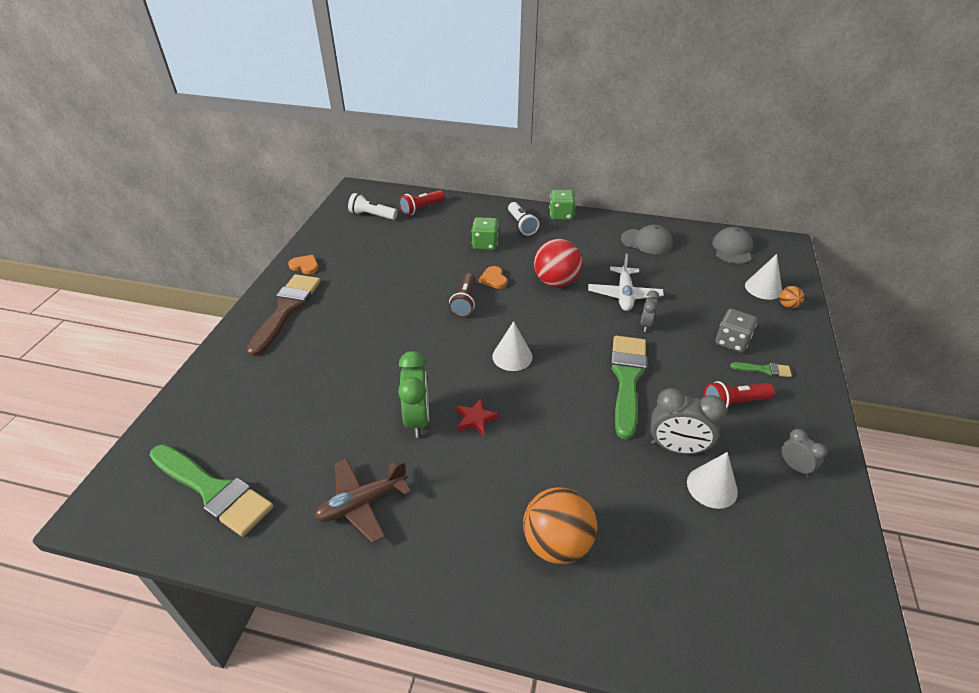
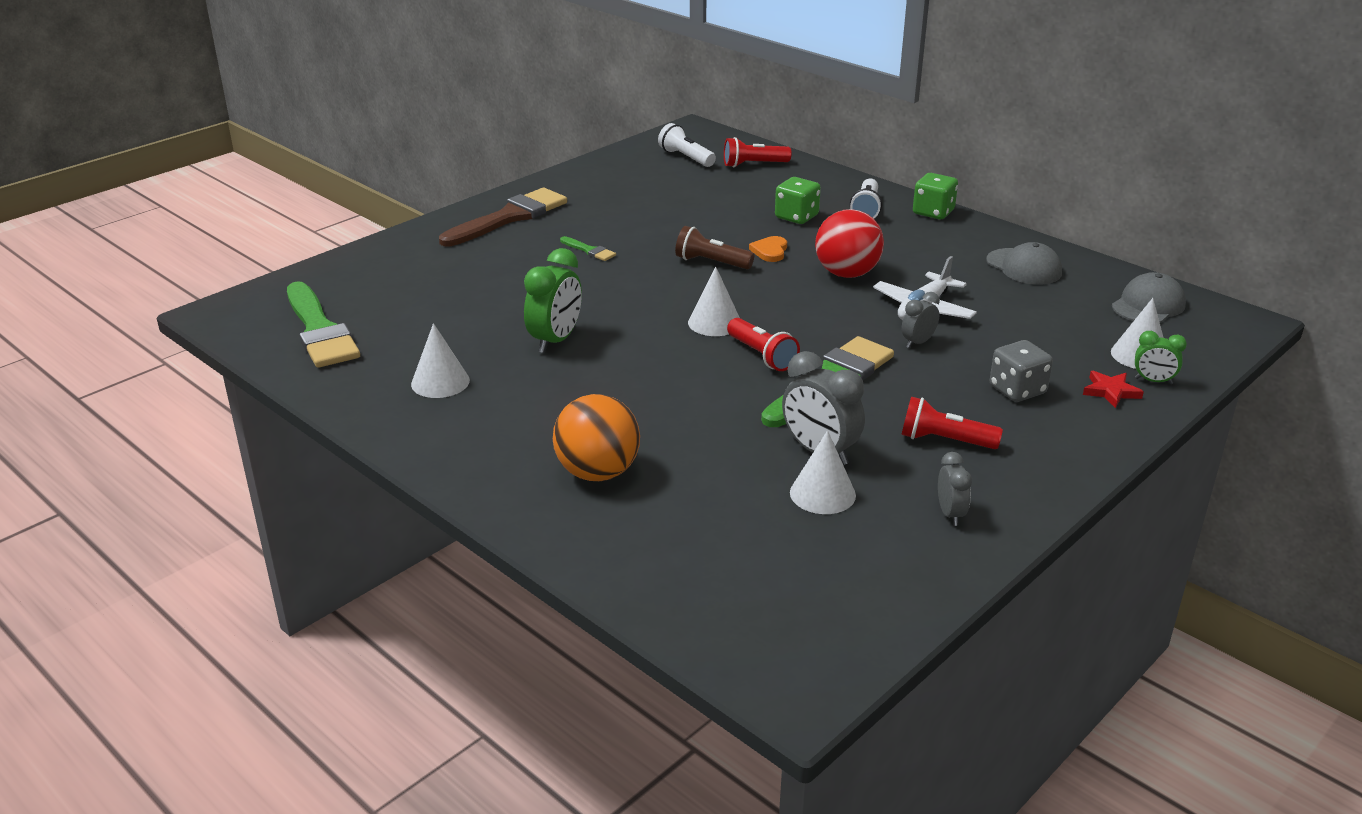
camera: 30 degrees right, 10 degrees down
orange heart [288,255,318,274] -> none
brown plane [314,459,411,543] -> white cone [411,323,470,398]
brown flashlight [449,273,476,318] -> brown flashlight turned 75 degrees clockwise [675,226,754,269]
red star [456,398,498,435] -> red star moved to [1083,371,1144,408]
green brush [730,362,792,377] -> green brush moved to [560,236,616,261]
orange ball [779,286,804,308] -> green clock [1135,331,1187,384]
none -> red flashlight [727,318,800,371]

